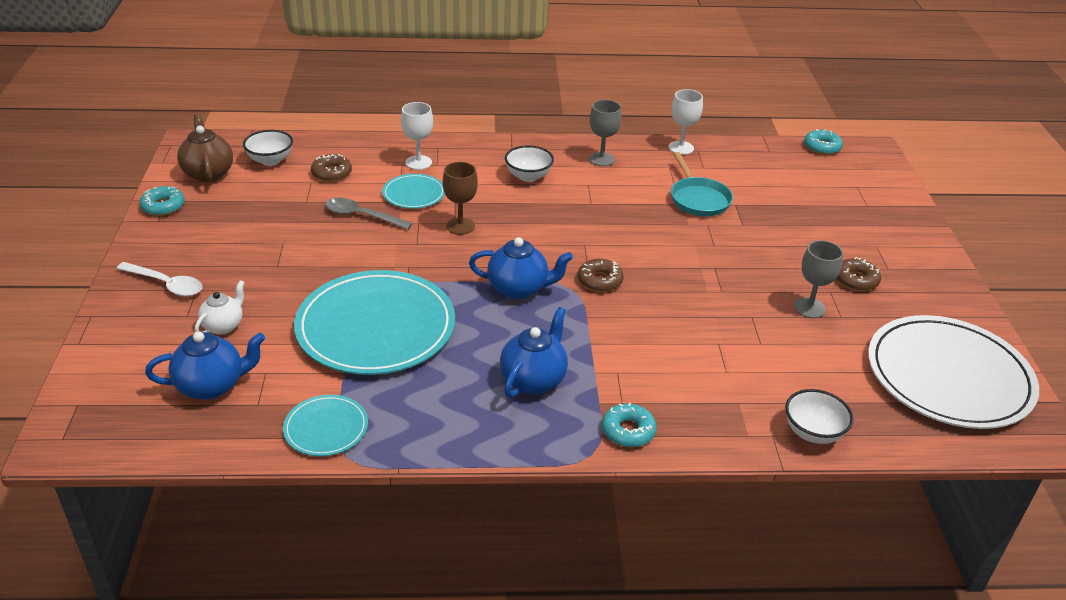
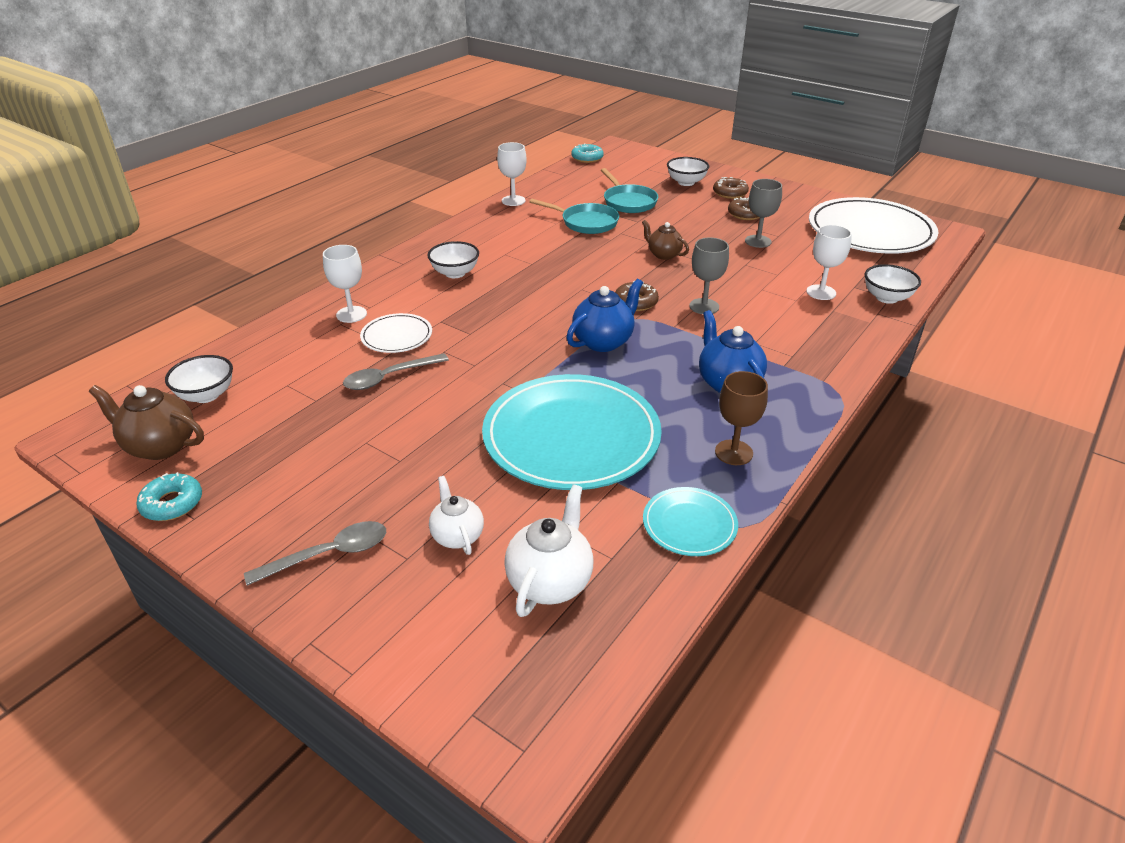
camera: 50 degrees left, 0 degrees up
white spoon [116,262,202,296] -> grey spoon [244,521,386,586]
blue teapot [145,331,265,400] -> white teapot [504,484,593,617]
brown donut [311,154,352,182] -> brown donut moved to [713,177,749,199]
turquoise plate [382,174,445,209] -> white plate [360,313,432,353]
brown goblet [443,162,478,235] -> brown goblet moved to [715,371,768,465]
grey goblet [589,100,621,166] -> grey goblet moved to [689,237,729,314]
turquoise donut [602,403,657,447] -> none
none -> turquoise pan [601,168,658,213]
none -> brown teapot [642,220,689,260]
none -> white bowl [667,157,709,186]
none -> white goblet [806,225,852,300]

